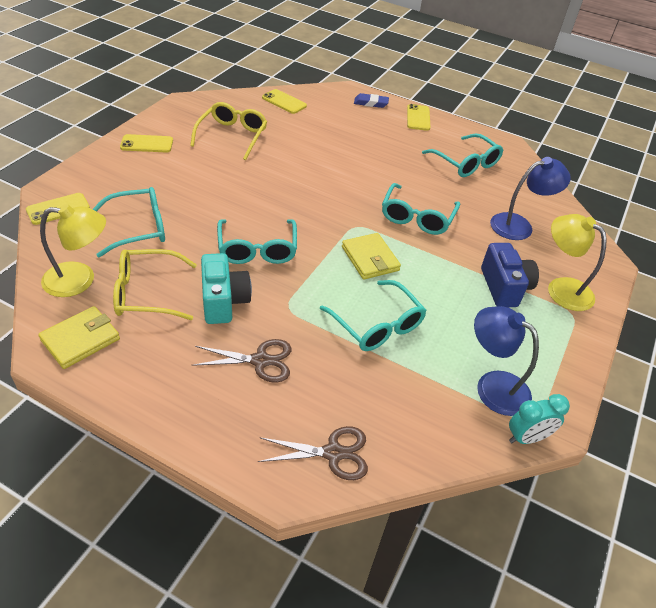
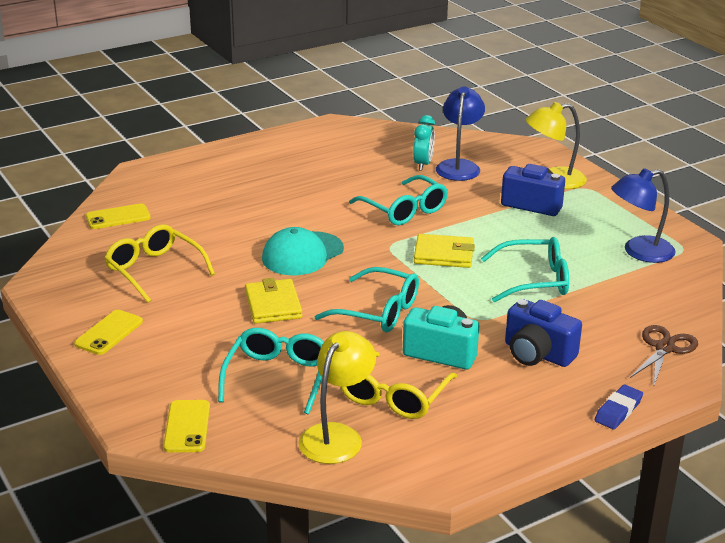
camera: 55 degrees left, 15 degrees down
yellow wallet [38,306,120,369] -> yellow wallet moved to [245,278,302,324]
brown scissors [192,339,291,383] -> blue camera [505,299,582,367]
blue eraser [354,93,389,108] -> blue eraser moved to [595,385,643,429]
yellow phone [407,104,430,131] -> none
turquoise glasses [422,133,503,177] -> none
turquoise clock [509,394,570,444] -> turquoise clock moved to [413,115,435,171]
none -> turquoise cap [262,227,344,275]

